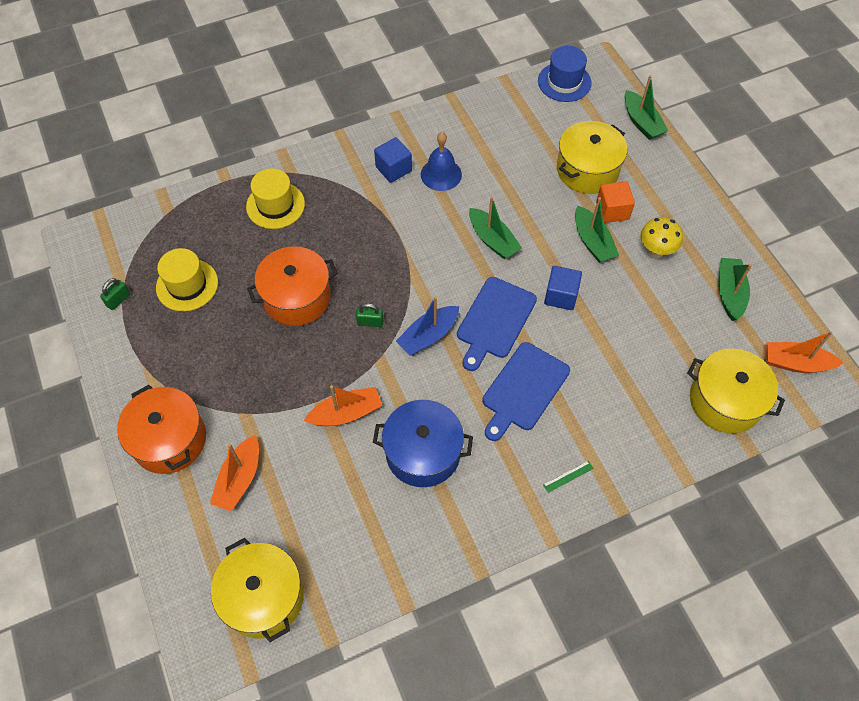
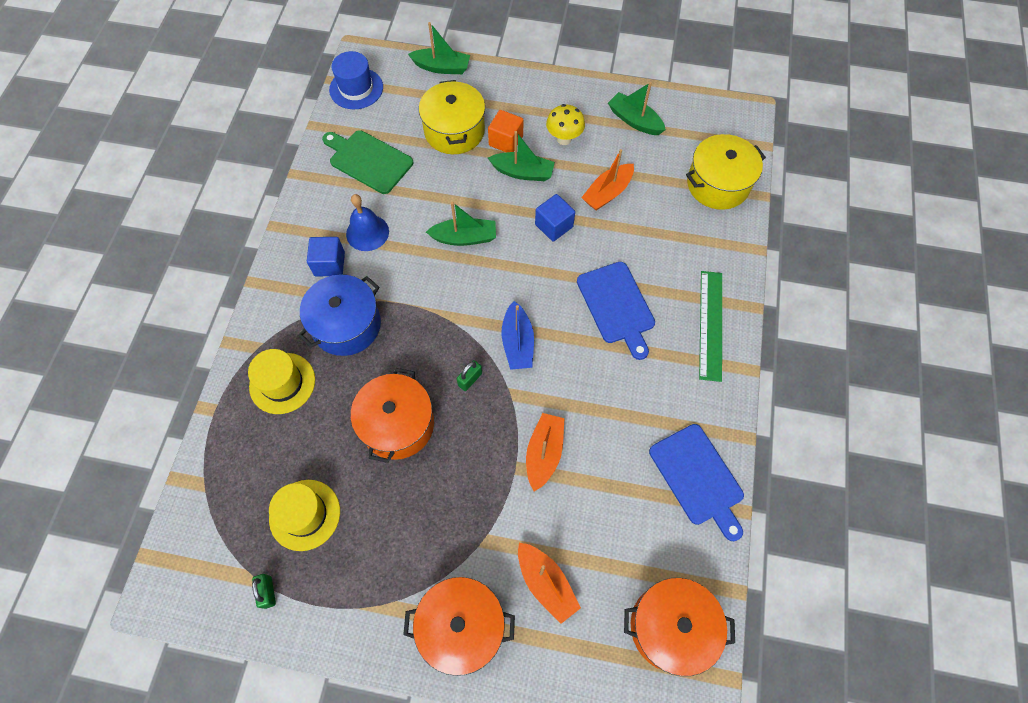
camera: 55 degrees left, 5 degrees up
yellow pot [211,538,304,642] -> orange pot [624,578,735,676]
blue pot [373,400,473,487] -> blue pot moved to [298,275,381,356]
blue cutting board [457,277,537,371] -> blue cutting board moved to [649,424,744,541]
green ruler [543,461,594,493] -> green ruler [699,271,722,382], size x2.46
orange boat [766,331,844,373] -> orange boat moved to [581,149,634,210]
none -> green cutting board [322,130,413,194]

